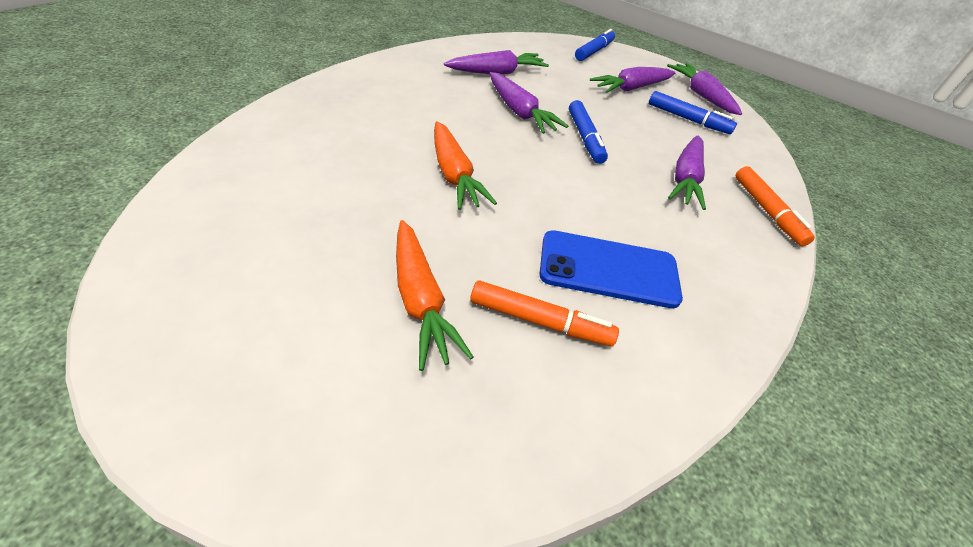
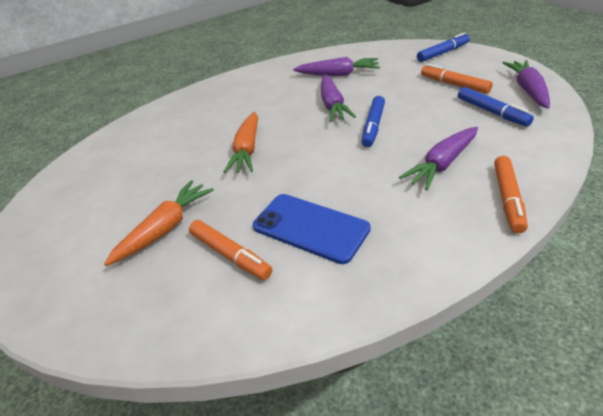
camera: 35 degrees right, 5 degrees down
orange carrot [396,220,474,371] -> orange carrot turned 150 degrees counterclockwise [104,180,214,266]
purple carrot [590,67,675,93] -> orange marker [421,64,493,94]

